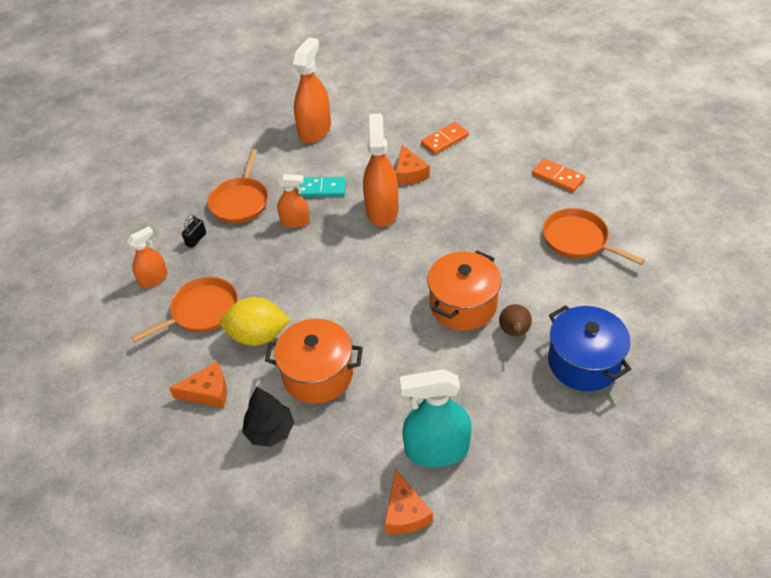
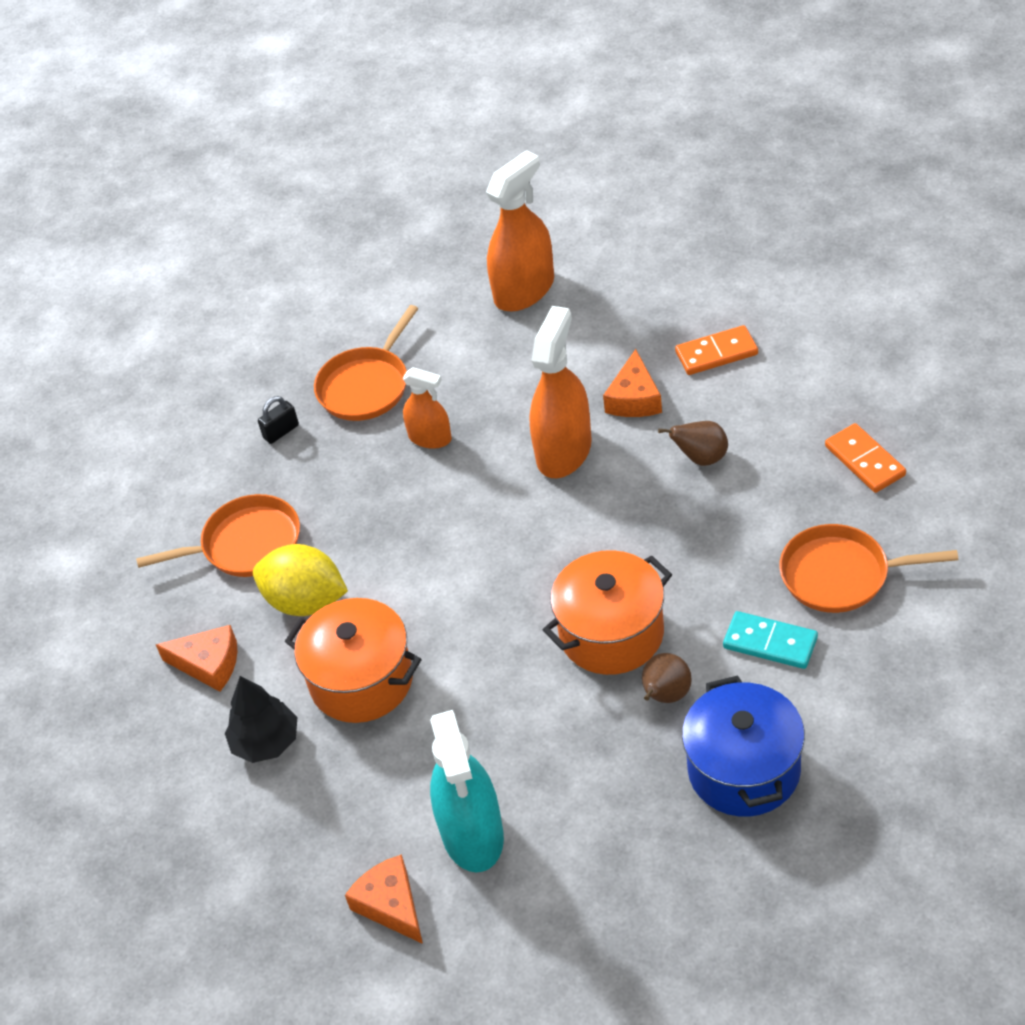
camera: 25 degrees right, 0 degrees up
orange spray bottle [127,226,168,288] -> none
turquoise domino [297,177,346,197] -> turquoise domino moved to [723,611,818,669]
orange cheese [384,470,433,534] -> orange cheese turned 135 degrees clockwise [345,854,423,944]
turquoise spray bottle [400,369,472,467] -> turquoise spray bottle turned 120 degrees counterclockwise [430,710,504,872]
orange pan [543,208,645,265] -> orange pan turned 60 degrees counterclockwise [779,524,958,613]
none -> brown pear [658,421,728,466]

